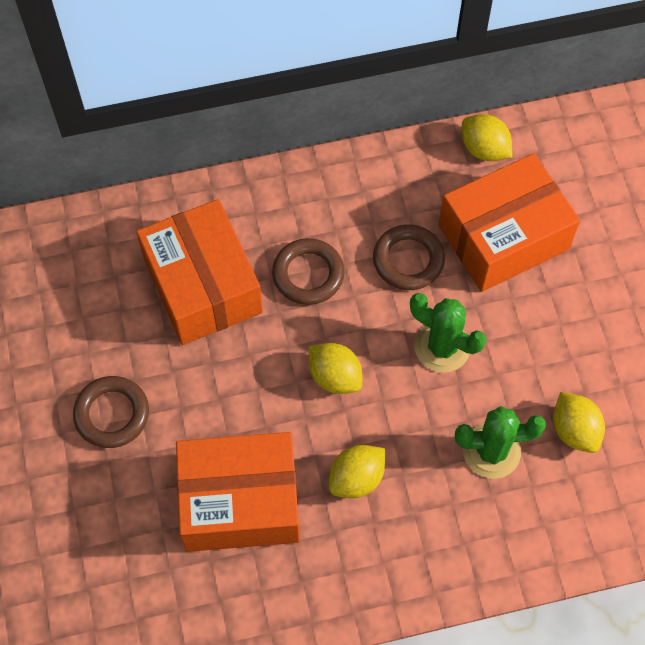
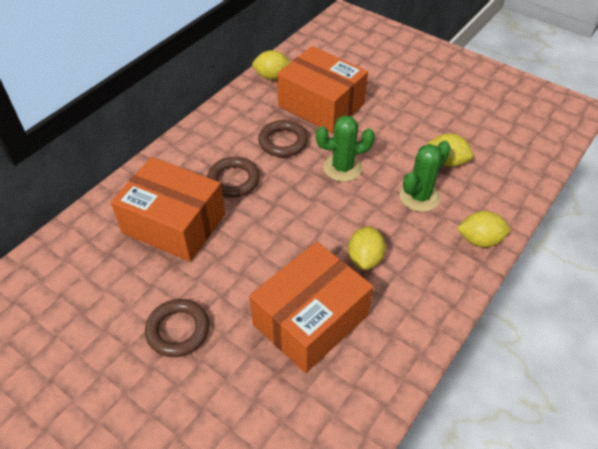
camera: 40 degrees left, 15 degrees down
yellow lemon [309,343,363,394] -> yellow lemon moved to [457,211,510,247]
orange box [439,153,580,292] -> orange box turned 75 degrees counterclockwise [277,46,368,133]

